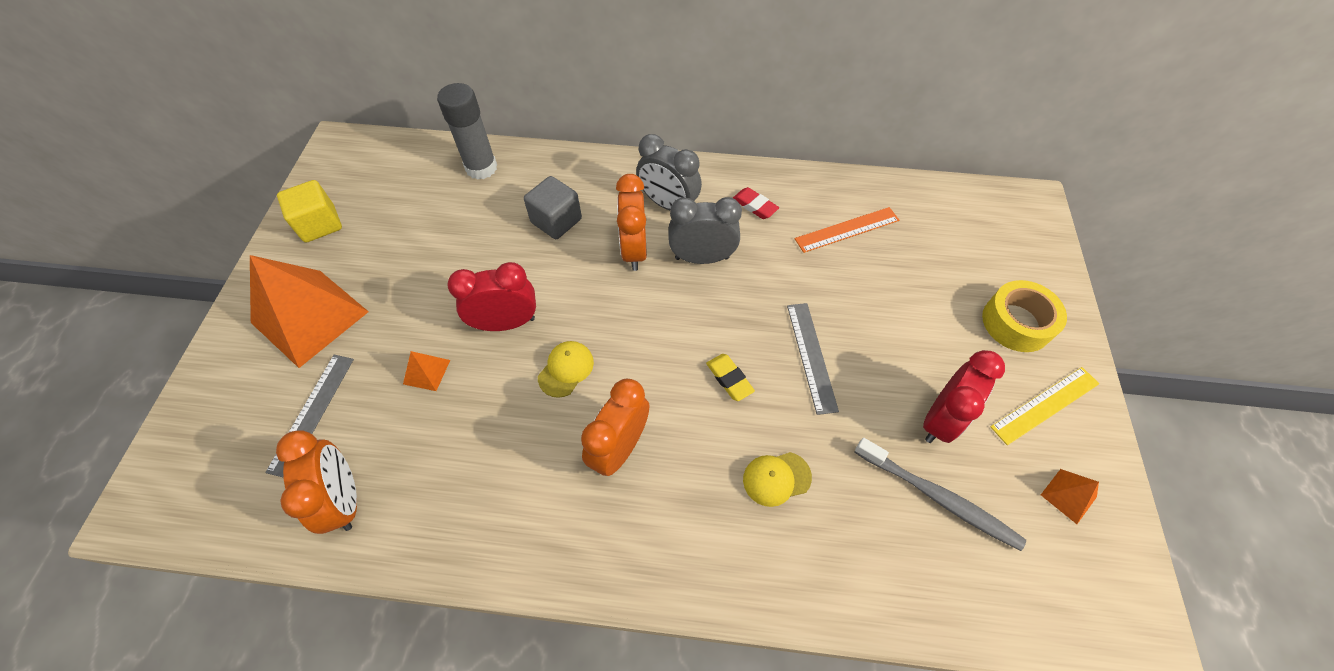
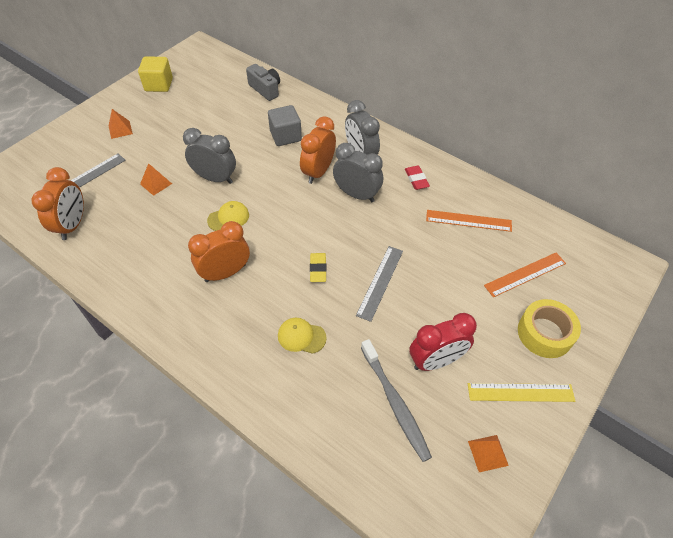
camera: 30 degrees right, 5 degrees down
orange pyramid [250,255,369,368] -> orange pyramid [109,109,133,139], size x0.41
grey glue stick [437,83,497,180] -> grey camera [246,64,280,101]
red clock [447,262,536,331] -> grey clock [183,128,236,184]
none -> orange ruler [484,253,566,297]

